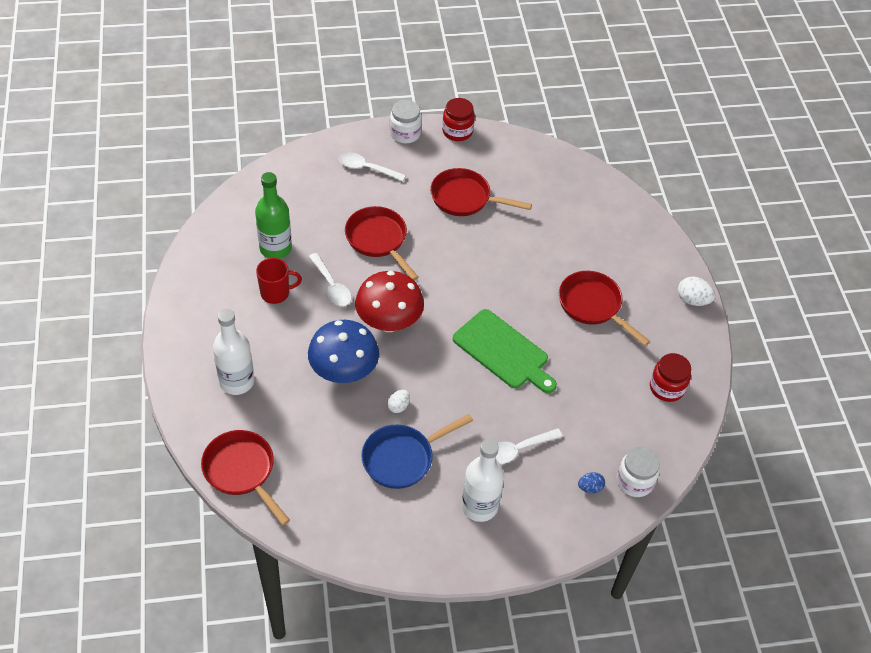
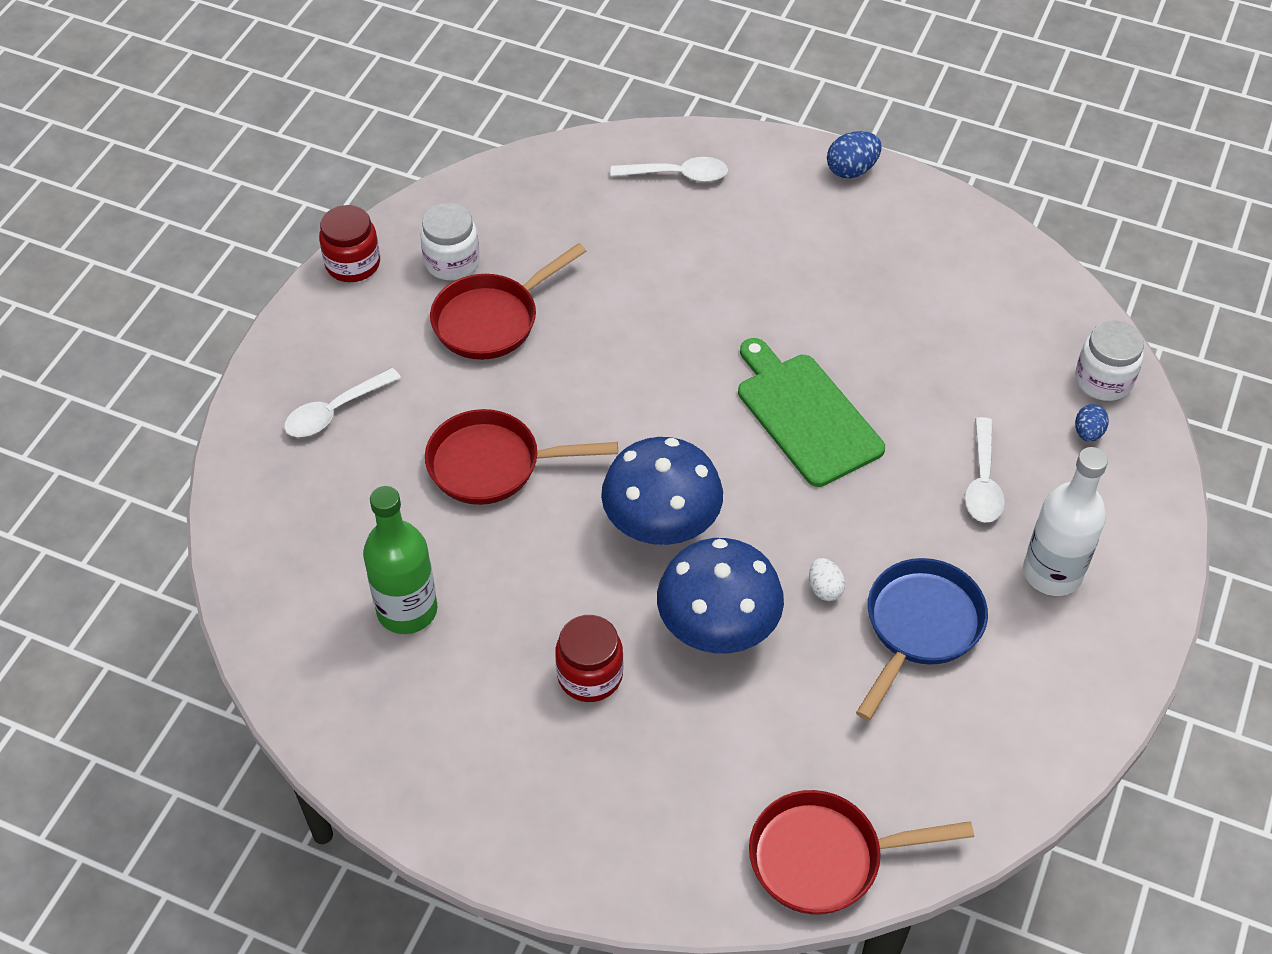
camera: 55 degrees left, 0 degrees up
white bottle [213,309,254,395] -> none
red mug [256,258,302,304] -> none
white spoon [309,253,352,306] -> white spoon moved to [611,157,728,182]
red mushroom [355,271,424,332] -> blue mushroom [601,437,723,545]
blue pan [361,414,473,489] -> blue pan turned 150 degrees counterclockwise [856,558,988,721]
white jar [390,100,422,143] -> white jar moved to [420,203,480,280]
green cutting board [453,309,557,393] -> green cutting board turned 105 degrees counterclockwise [738,338,885,487]
red pan [559,271,650,346] -> none
red jar [650,353,691,402] -> red jar moved to [555,615,623,702]
white egg [678,277,715,306] -> blue egg [827,131,882,178]

